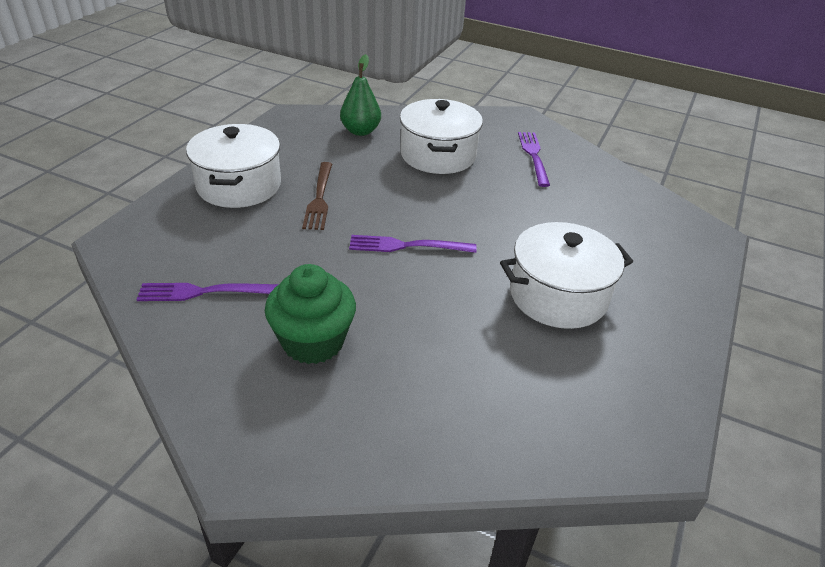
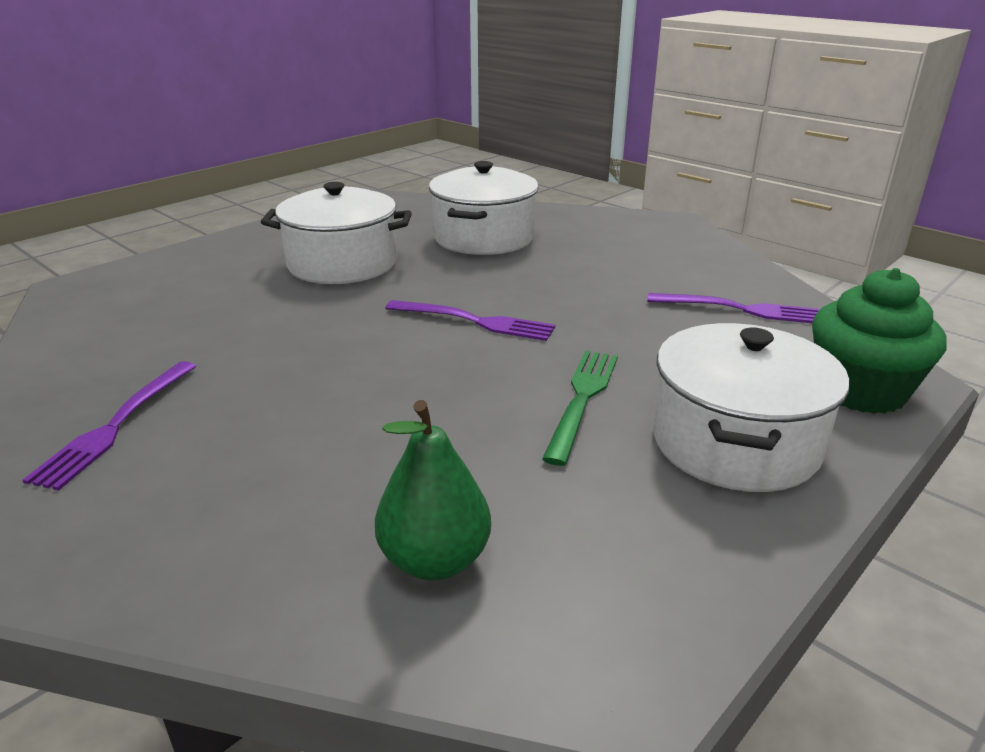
camera: 160 degrees left, 10 degrees down
green cupcake [265,264,356,364] -> green cupcake moved to [812,268,946,414]
brown fork [302,162,332,230] -> green fork [542,350,618,466]
white pot [400,99,483,174] -> white pot moved to [429,161,539,255]

